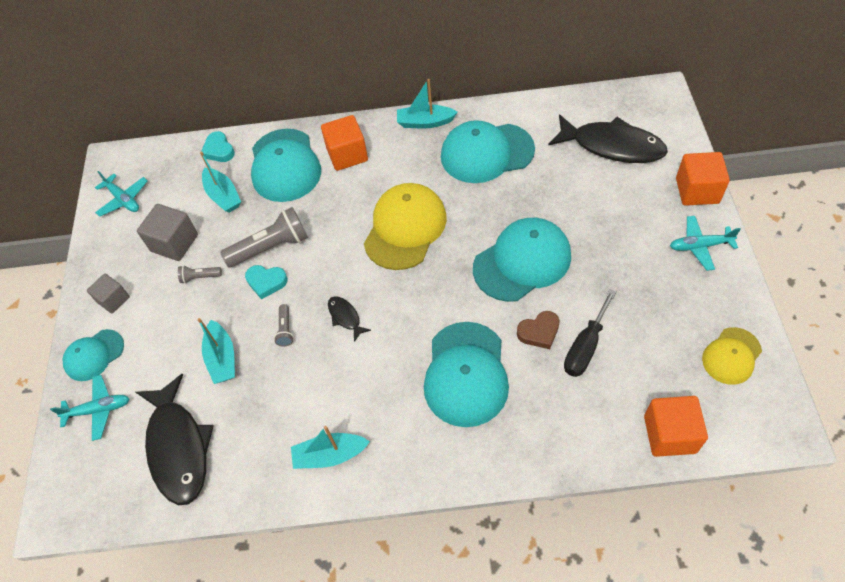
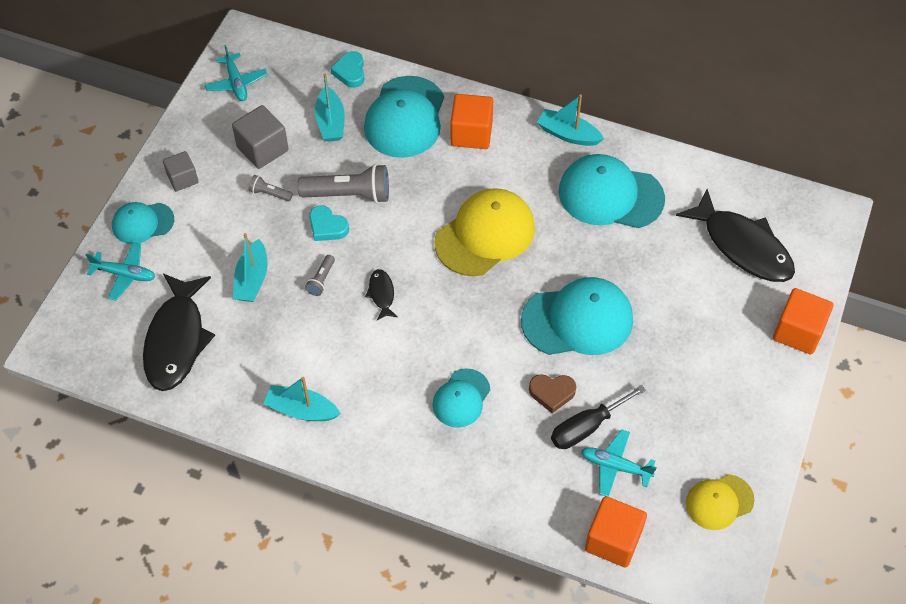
camera: 20 degrees right, 0 degrees up
turquoise cap [424,322,509,427] -> turquoise cap [433,368,490,428], size x0.58
turquoise plane [670,216,741,271] -> turquoise plane moved to [581,429,657,497]

